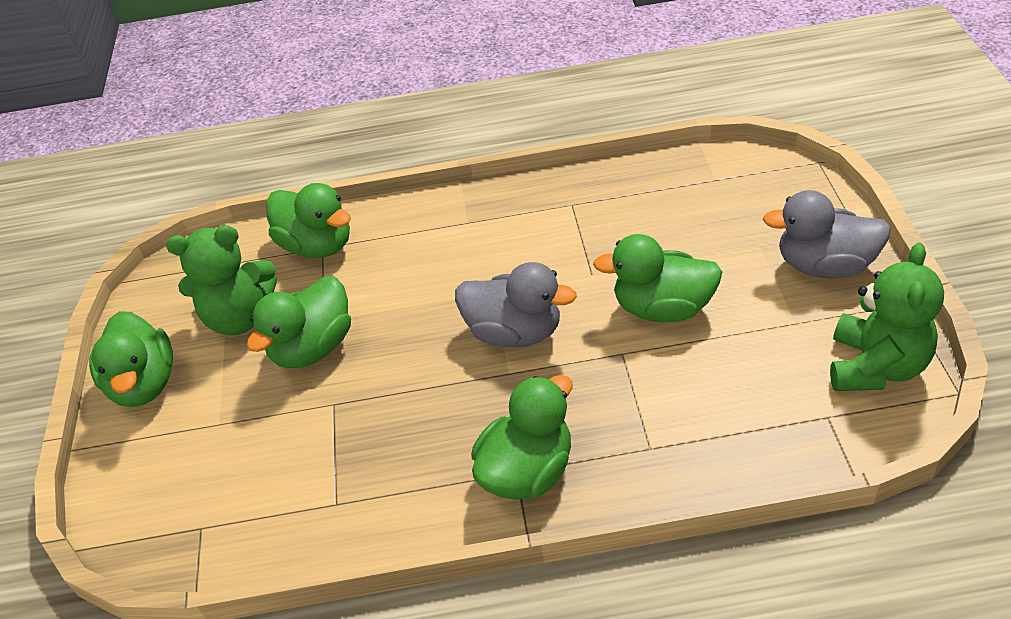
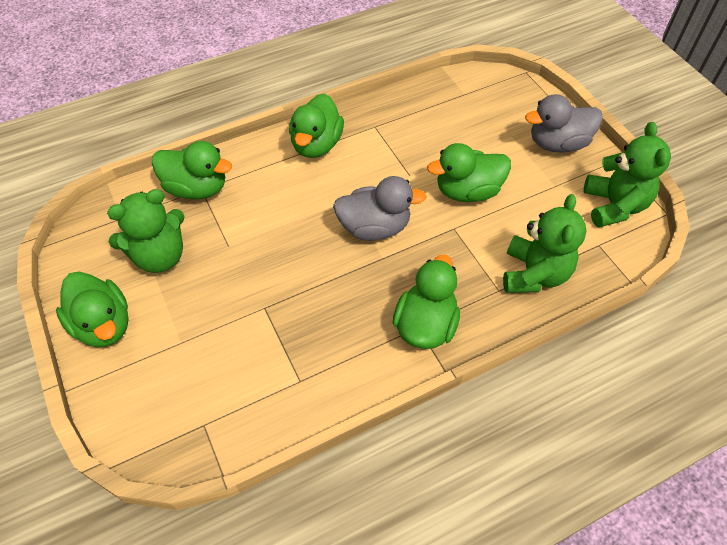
camera: 25 degrees left, 10 degrees up
green duck [247,276,351,368] -> green duck moved to [289,93,344,158]
none -> green teddy bear [503,194,586,293]

